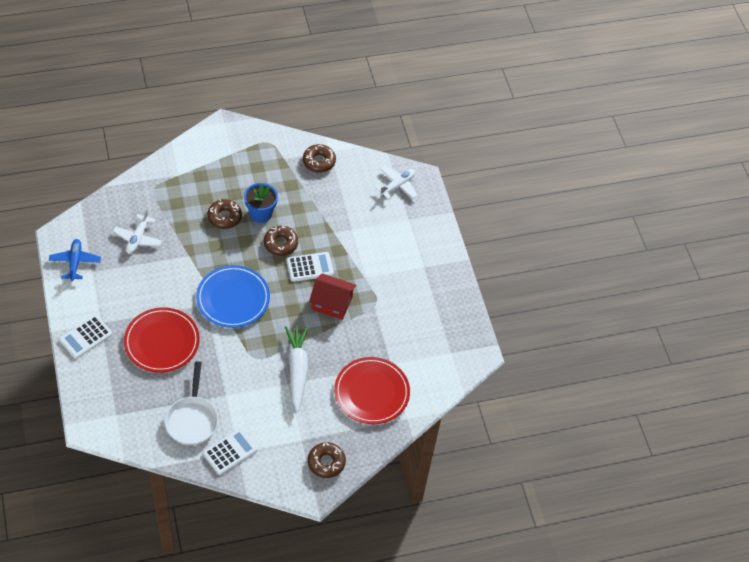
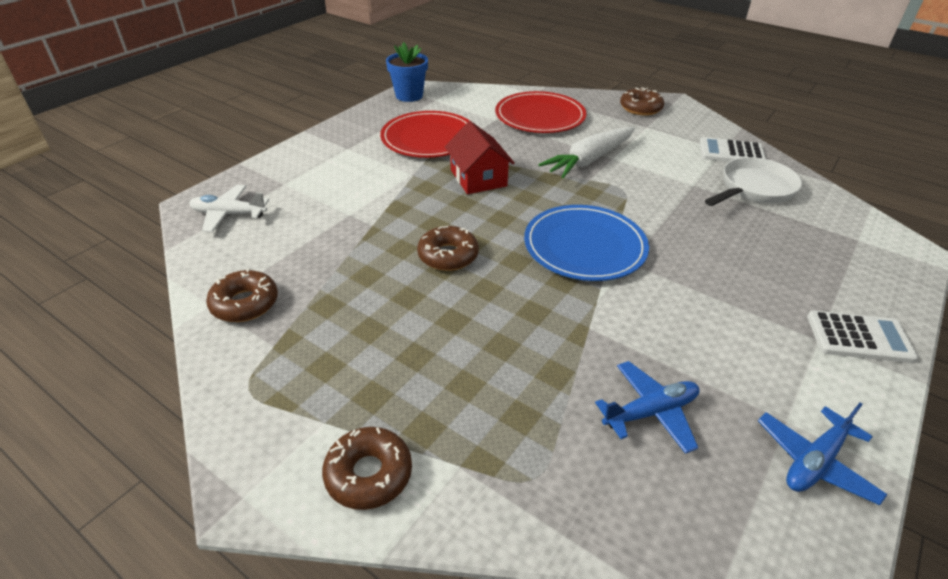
camera: 125 degrees left, 15 degrees down
white plane [113,209,162,254] -> blue plane [595,361,700,454]
red plate [124,307,200,373] -> red plate moved to [380,111,470,158]
brown donut [207,199,242,229] -> brown donut moved to [322,427,412,510]
blue flower pot [244,183,278,223] -> blue flower pot moved to [386,42,428,102]
white calculator [287,252,334,282] -> none

